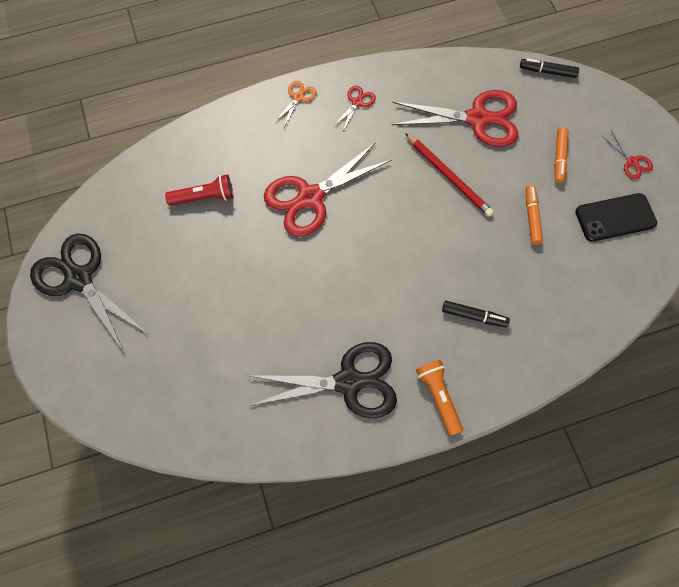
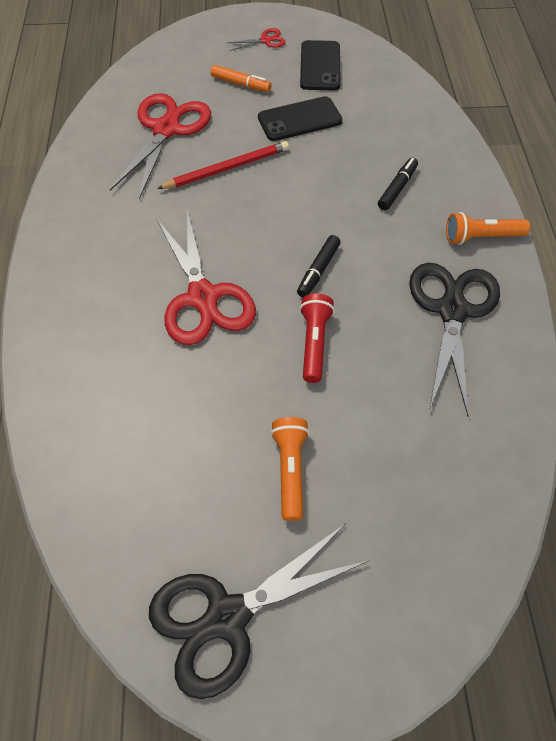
camera: 75 degrees left, 10 degrees down
red flashlight [165,174,233,206] -> red flashlight moved to [300,293,335,383]
orange scissors [274,81,317,127] -> none
red scissors [333,86,376,131] -> none
black marker [520,59,579,78] -> black marker moved to [297,235,341,297]
orange marker [526,185,543,245] -> black phone [258,96,342,141]
none -> orange flashlight [271,417,309,521]

